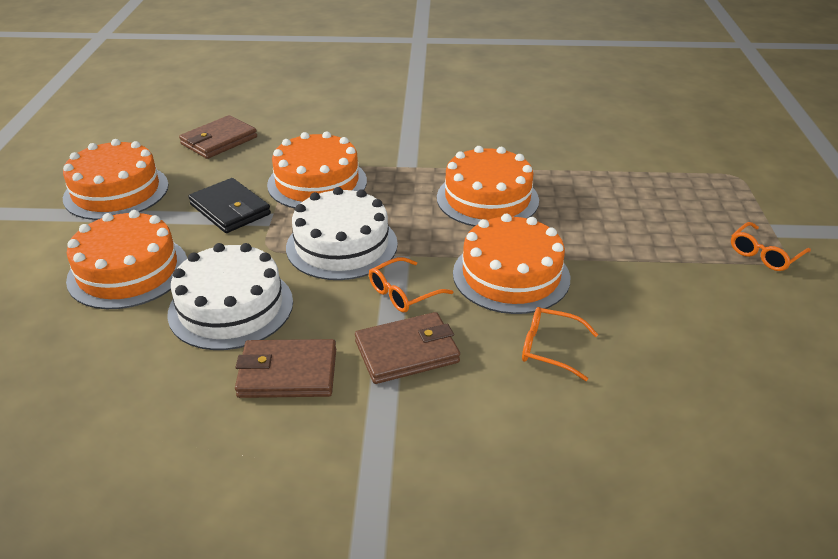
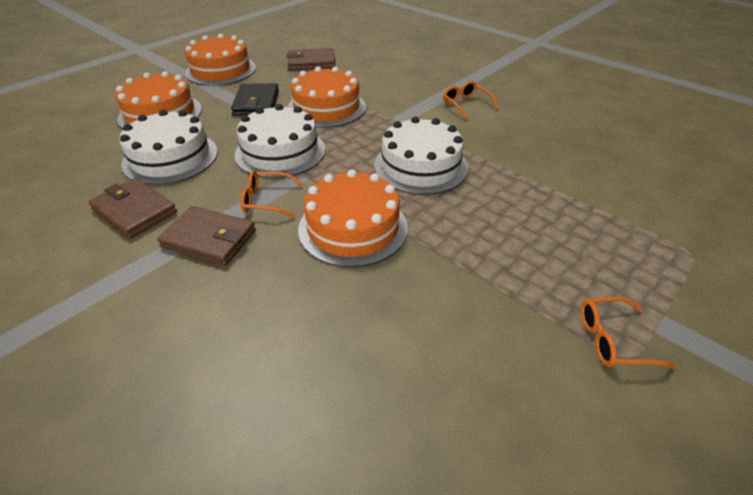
camera: 40 degrees right, 5 degrees up
orange cake [437,146,539,226] -> white cake [374,117,468,195]
orange glasses [522,307,598,381] -> orange glasses moved to [443,81,499,120]

